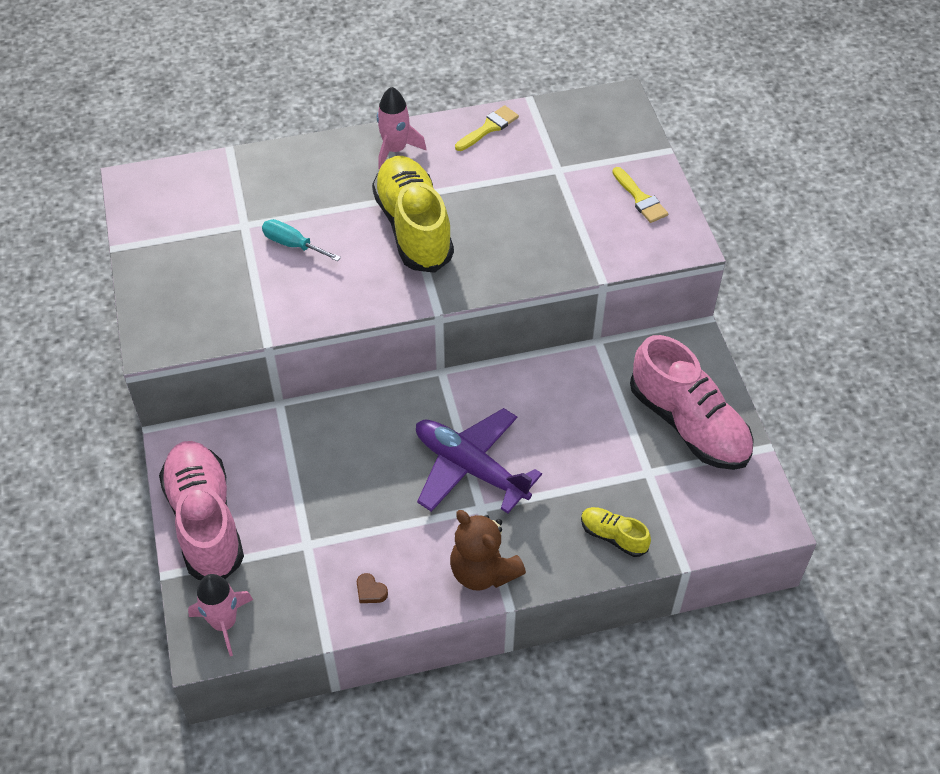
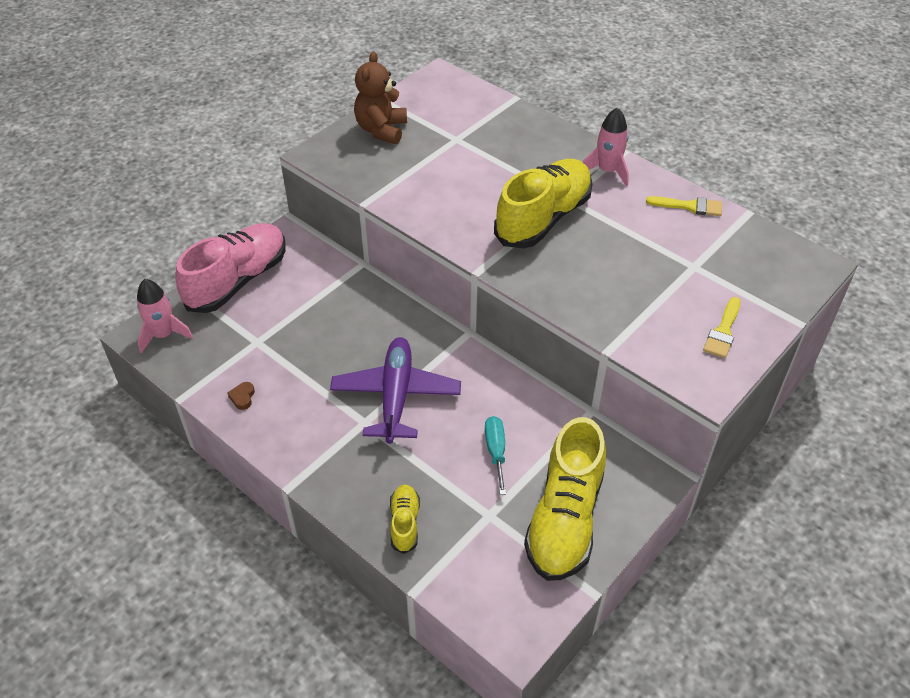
camera: 55 degrees right, 5 degrees down
turquoise screwdriver [262,219,341,261] -> turquoise screwdriver moved to [485,416,506,495]
brown teddy bear [450,510,526,591] -> brown teddy bear moved to [354,51,407,144]
pink shoe [630,335,754,470] -> yellow shoe [524,417,606,581]

